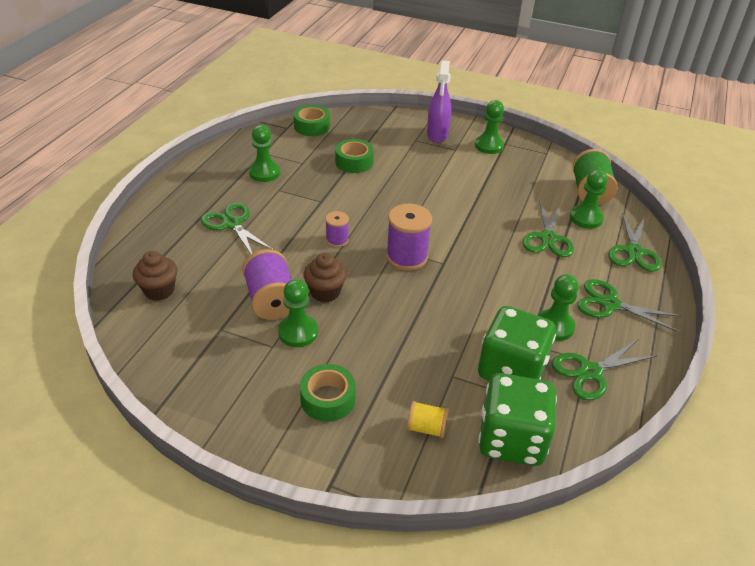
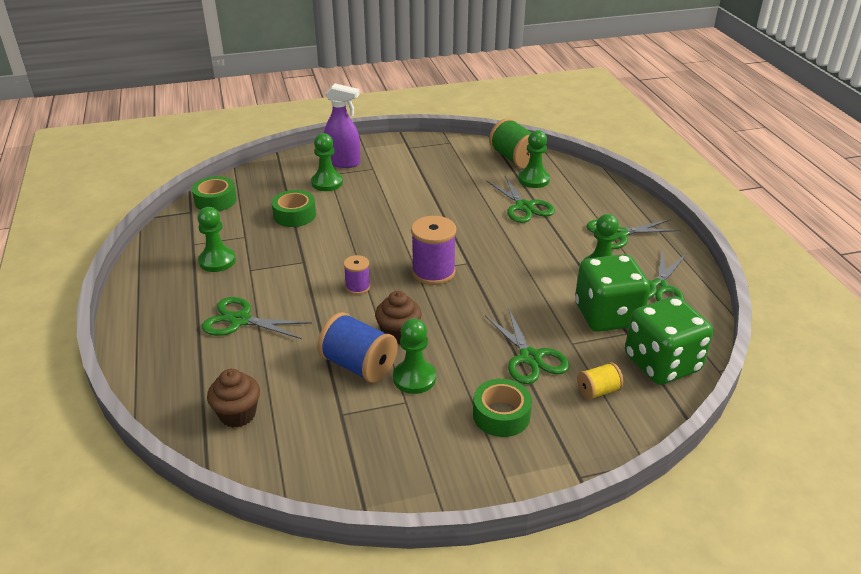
camera: 35 degrees left, 5 degrees down
purple spool [242,249,292,320] -> blue spool [317,312,398,383]
purple spray bottle [427,60,451,143] -> purple spray bottle turned 45 degrees counterclockwise [324,84,360,168]
green pawn [475,100,504,154] -> green pawn moved to [311,133,343,191]
green scissors [609,212,662,272] -> green scissors moved to [485,308,570,384]

